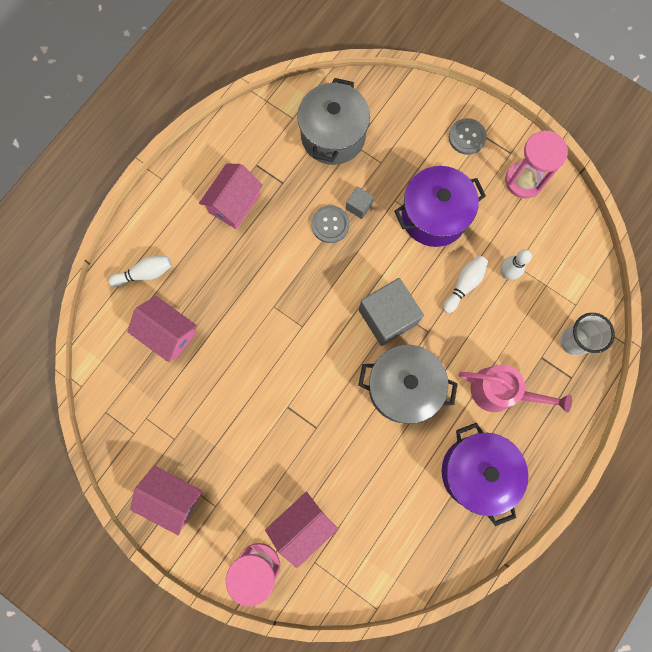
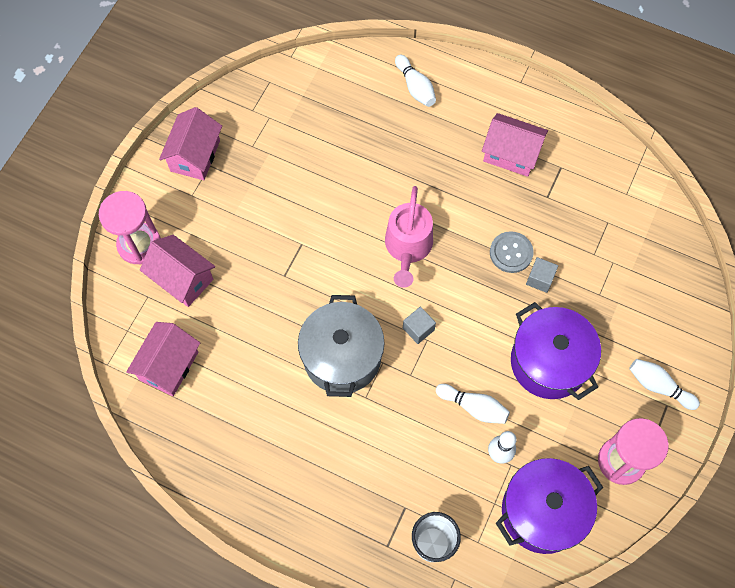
camera: 80 degrees right, 10 degrees down
pink house [127,296,197,362] -> pink house moved to [126,322,200,396]
grey pot [297,78,370,165] -> none
grey cube [359,278,424,346] -> grey cube [403,307,436,344], size x0.47
purple pot [442,423,528,526] -> purple pot moved to [496,458,603,554]
grey button [449,118,487,155] -> white bowling pin [629,359,700,410]
pink watering can [459,365,572,413] -> pink watering can moved to [385,186,433,288]

